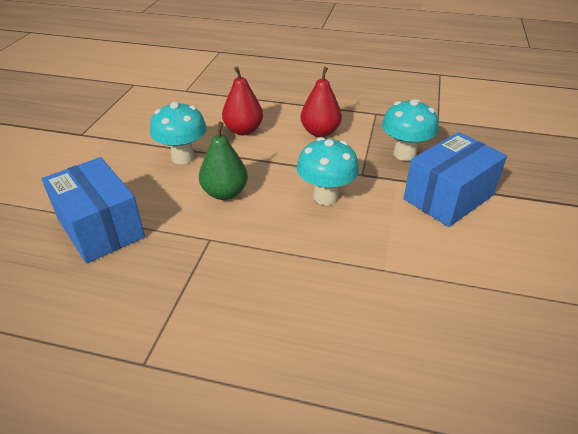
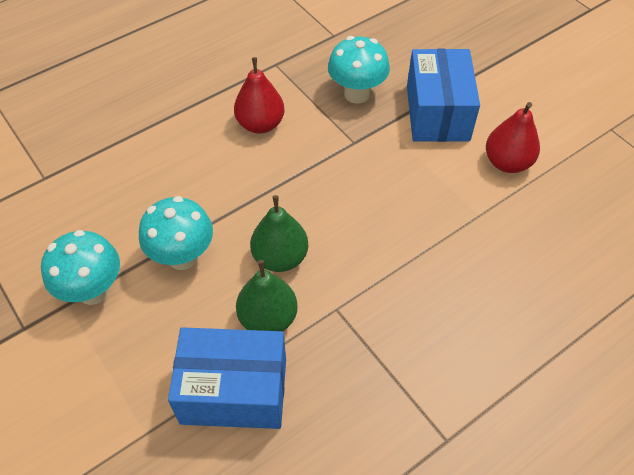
camera: 50 degrees left, 15 degrees up
red pear [222,67,263,135] -> red pear moved to [486,102,540,173]
turquoise mushroom [297,137,359,205] -> turquoise mushroom moved to [41,230,120,305]
none -> green pear [236,260,298,331]

